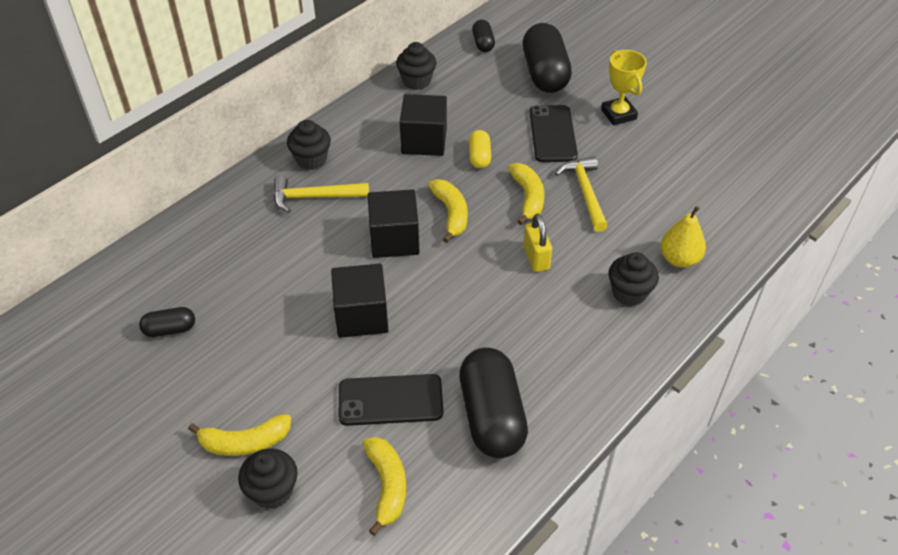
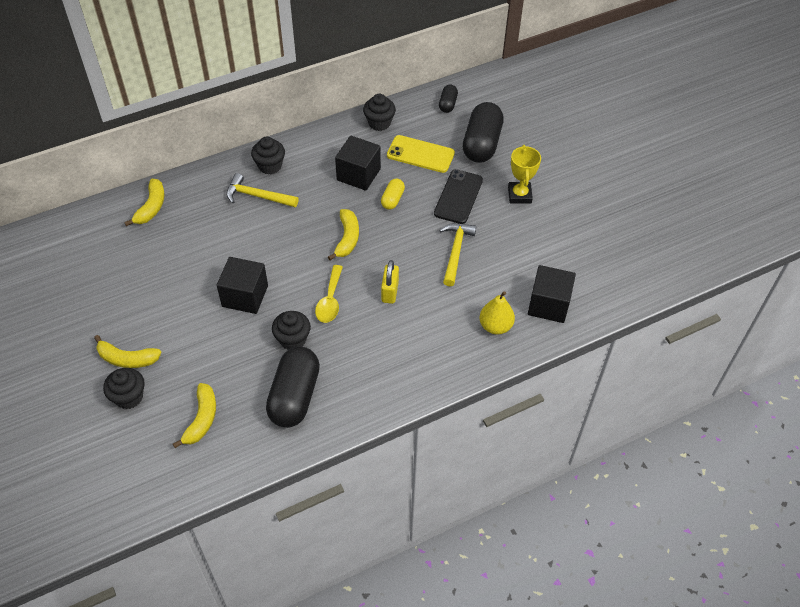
camera: 20 degrees right, 5 degrees up
black capsule [139,307,195,337] -> none
black phone [339,374,443,426] -> none
black cube [368,189,419,258] -> black cube moved to [528,265,576,323]
yellow banana [508,163,544,225] -> yellow banana moved to [124,179,164,226]
black cupcake [609,252,659,306] -> black cupcake moved to [272,311,311,350]
none -> yellow spoon [315,265,343,323]
none -> yellow phone [387,135,455,173]

